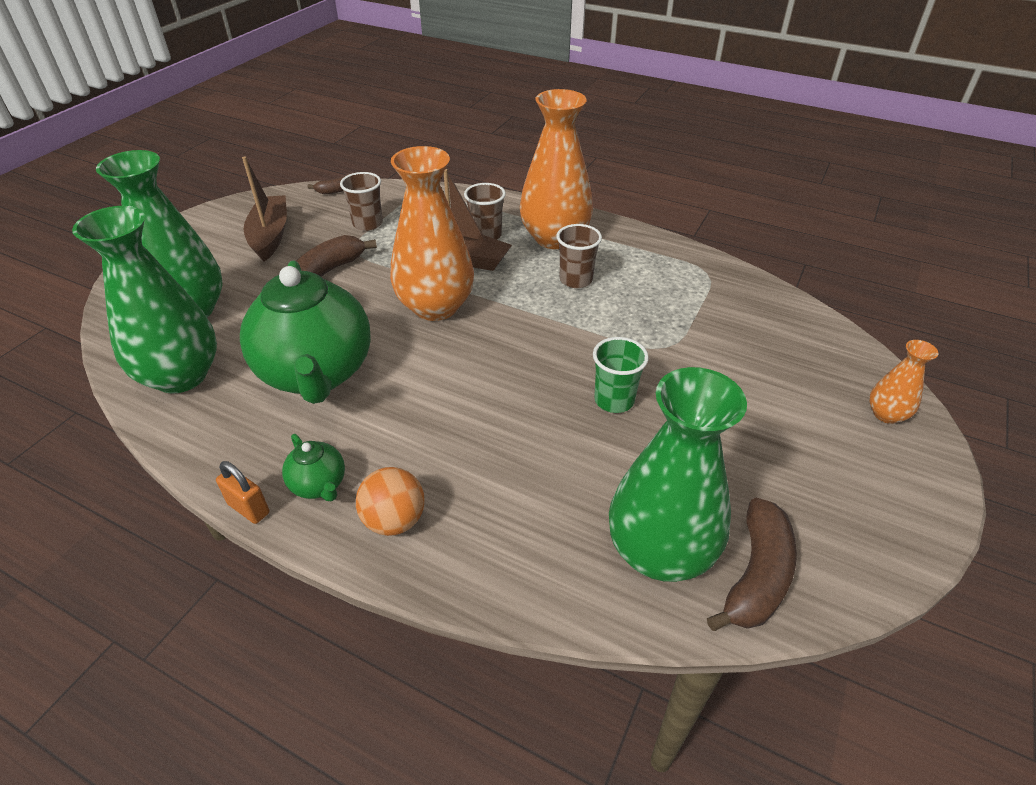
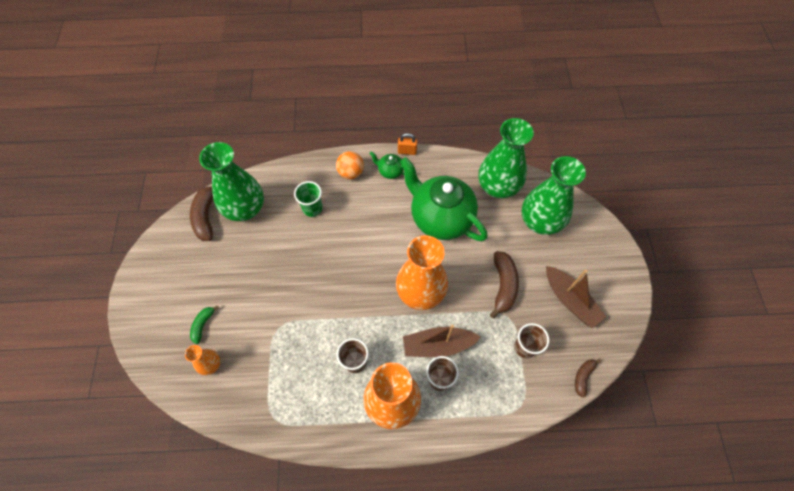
camera: 150 degrees right, 20 degrees up
green cup [593,337,649,413] -> green cup moved to [294,181,323,217]
orange vase [869,340,938,424] -> orange vase moved to [185,345,221,375]
none -> green banana [190,305,219,344]

